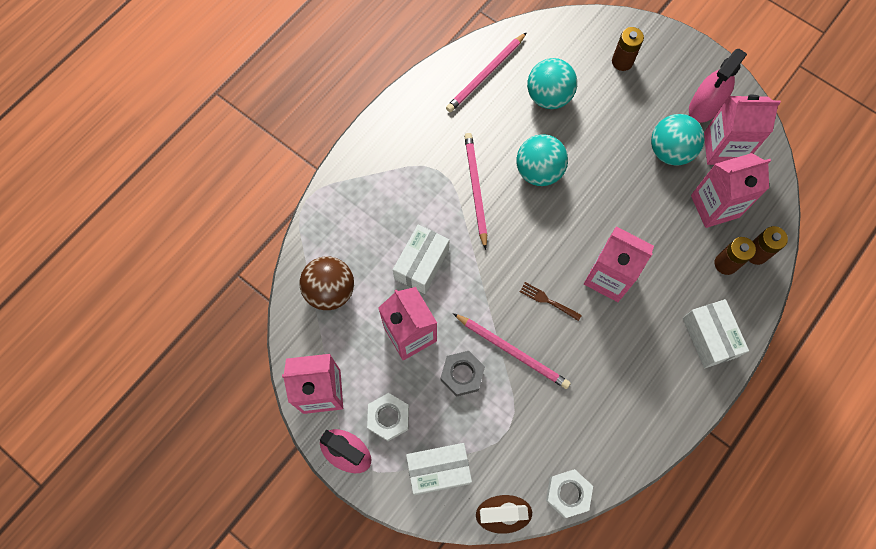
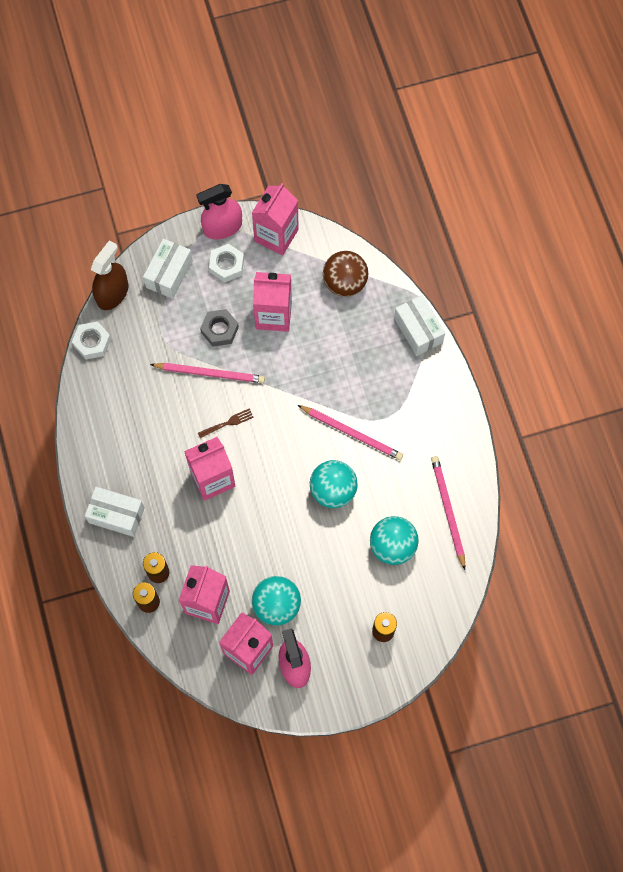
camera: 125 degrees right, 0 degrees up
white box [393,224,449,294] -> white box moved to [394,295,445,356]
pink pencil [453,313,571,389] -> pink pencil turned 150 degrees counterclockwise [150,363,265,383]

